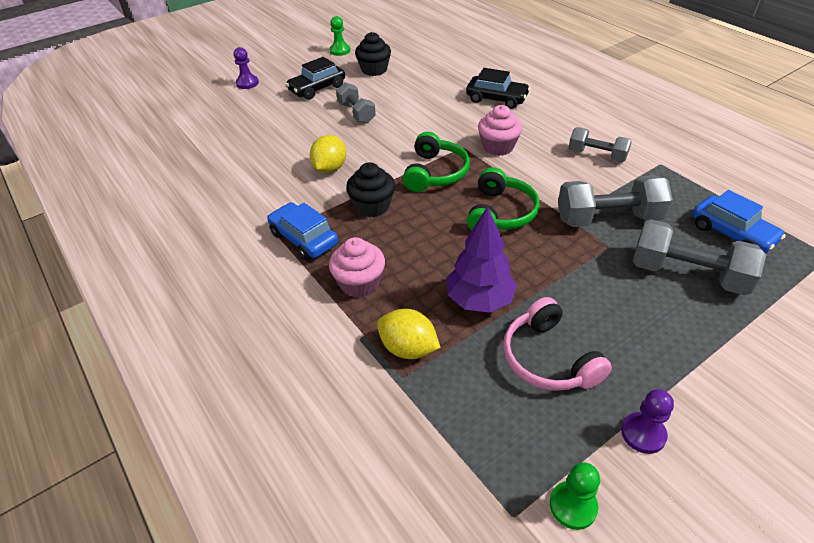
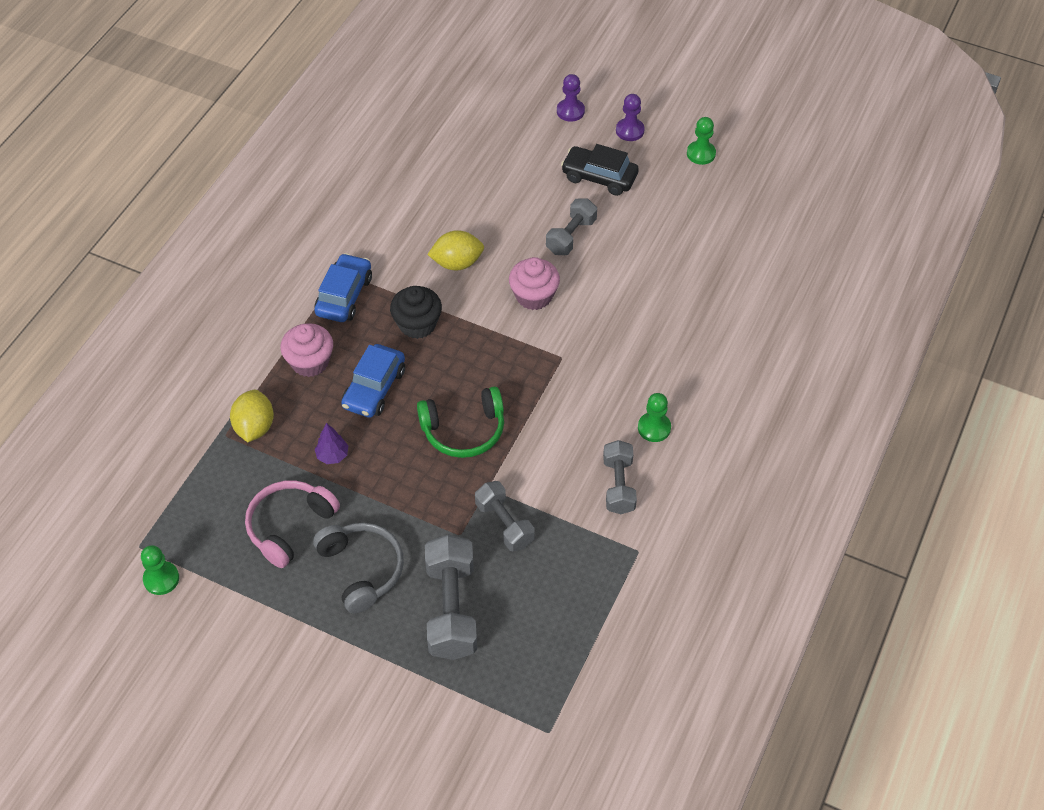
camera: 60 degrees right, 10 degrees up
black cupcake [355,32,391,76] -> none
green headphones [403,132,470,192] -> none
purple tree [447,206,517,313] -> purple tree [315,423,348,464], size x0.51
black car [466,68,530,109] -> none
pink cupcake [478,105,522,156] -> pink cupcake moved to [509,257,560,310]
grey dumbbell [558,175,673,227] -> grey dumbbell [475,481,535,552], size x0.64
purple pawn [621,389,674,454] -> purple pawn moved to [616,94,645,141]
blue car [692,190,786,253] -> blue car moved to [341,344,405,418]
none -> grey headphones [313,523,404,613]
none -> green pawn [638,393,671,442]

